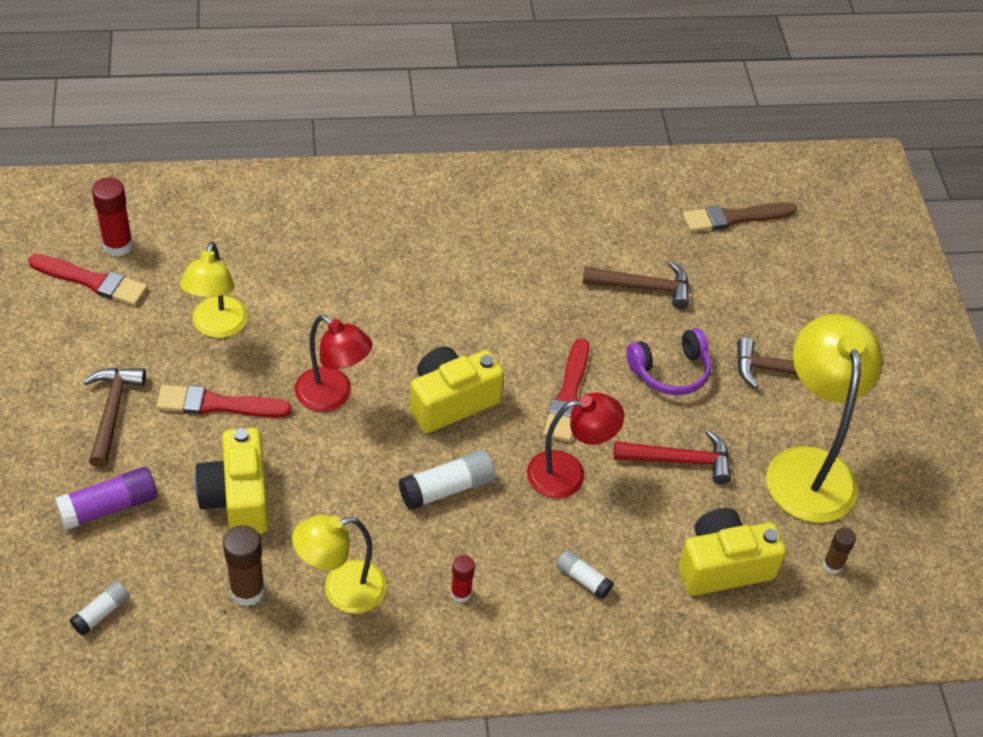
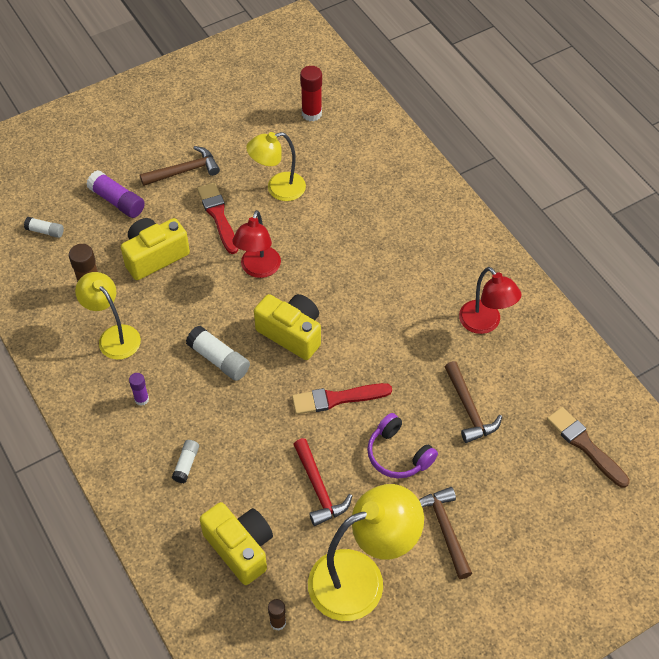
camera: 70 degrees right, 5 degrees up
red brush [28,254,148,306] -> none
red glue stick [451,555,475,602] -> purple glue stick [129,373,149,406]
red lamp [527,393,624,498] -> red lamp moved to [459,267,521,334]

